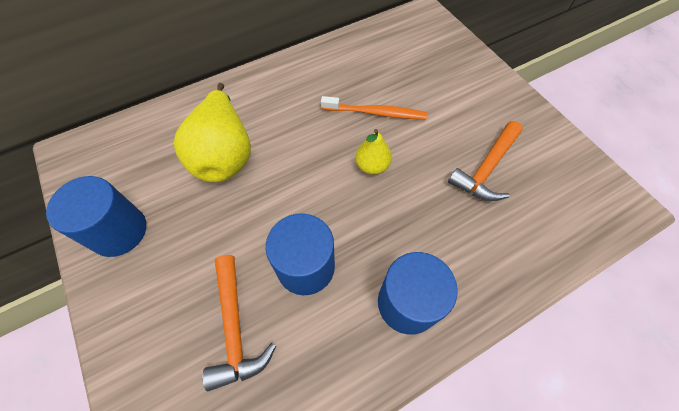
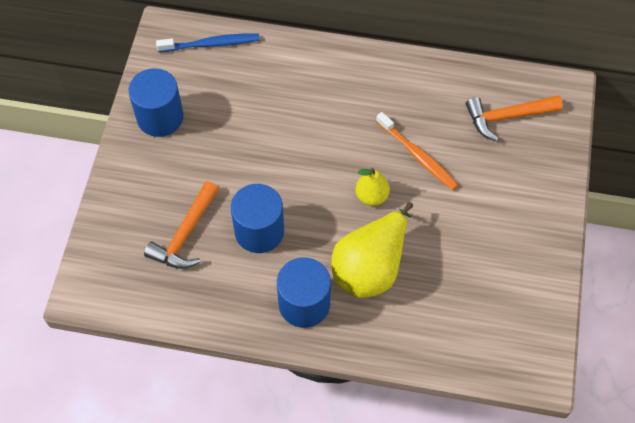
camera: 40 degrees right, 0 degrees up
yellow pear [174,83,251,182] -> yellow pear moved to [331,202,413,298]
orange hammer [448,121,523,201] -> orange hammer moved to [466,95,563,141]
none -> blue toothbrush [156,34,260,52]

